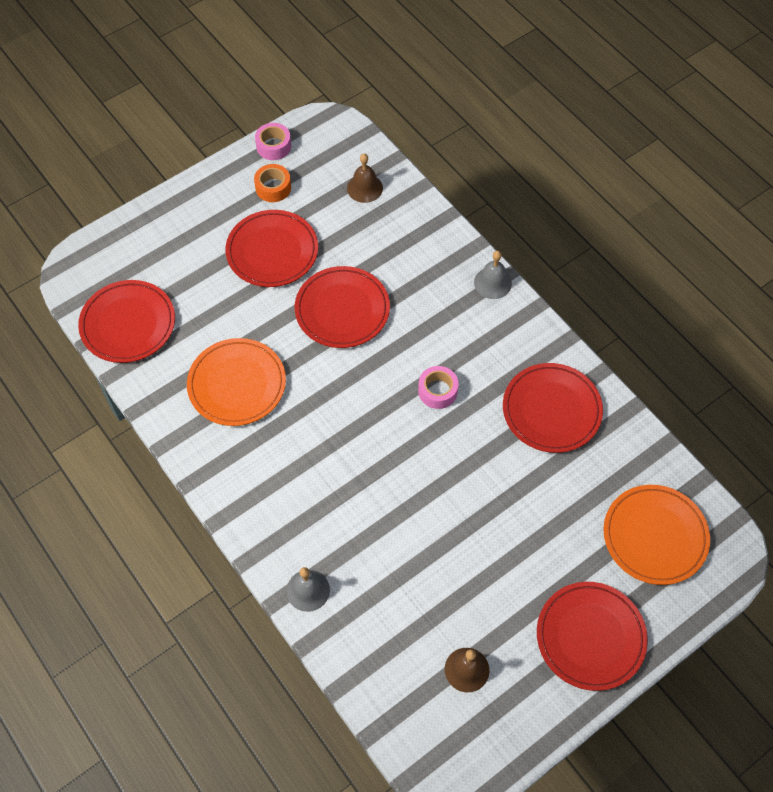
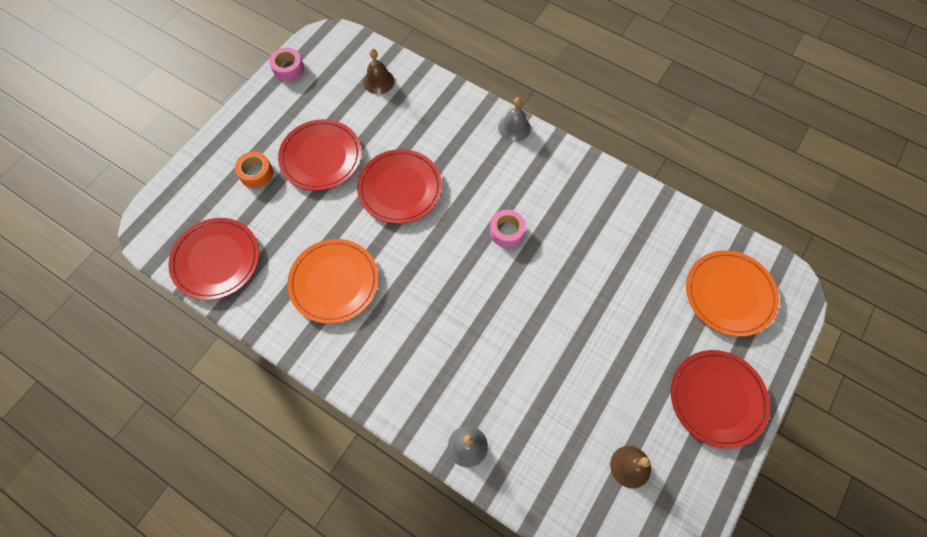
camera: 20 degrees left, 5 degrees up
orange tape [254,164,291,202] -> orange tape moved to [235,152,273,188]
red plate [503,363,603,453] -> none

